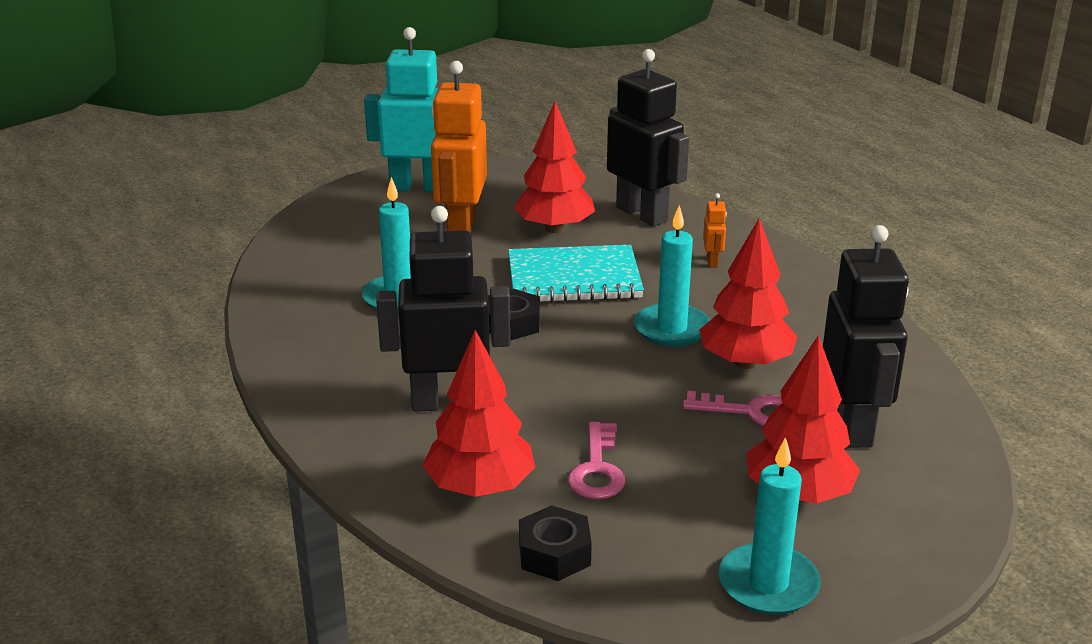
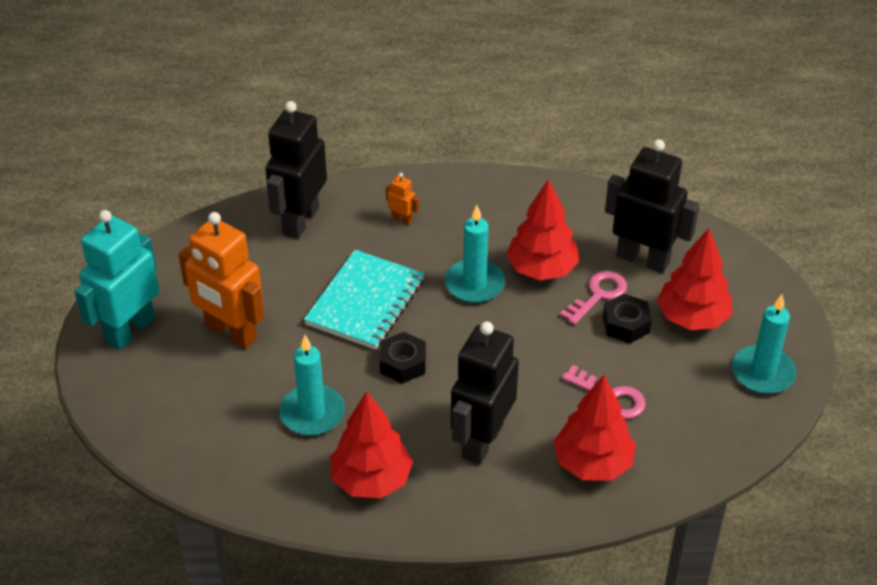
camera: 60 degrees left, 15 degrees up
red tree [513,102,595,233] -> red tree moved to [330,391,413,498]
black nut [519,505,592,581] -> black nut moved to [603,294,652,344]
black robot [607,49,689,227] -> black robot turned 60 degrees counterclockwise [265,101,327,239]

